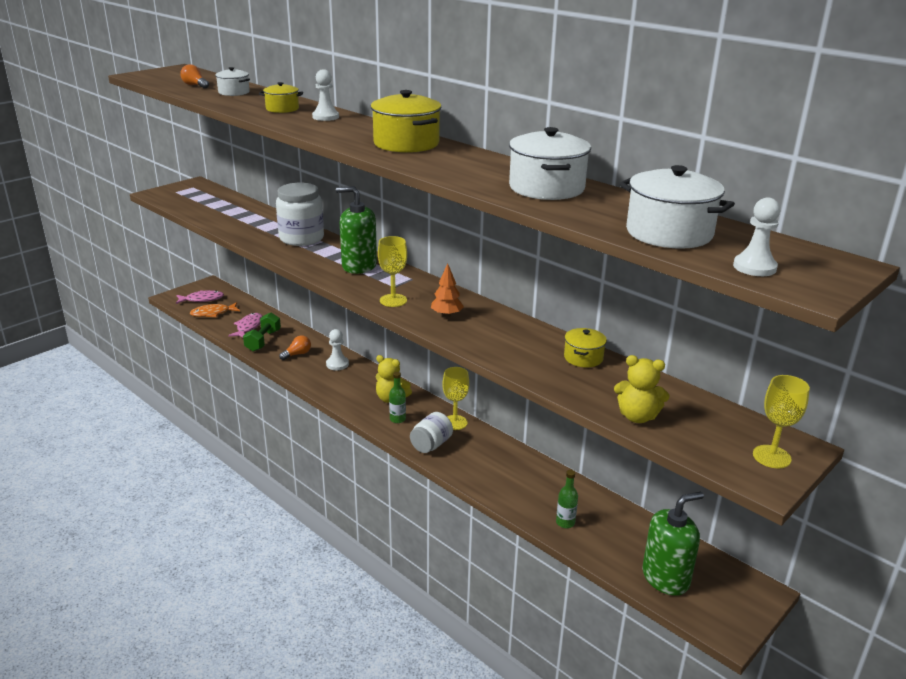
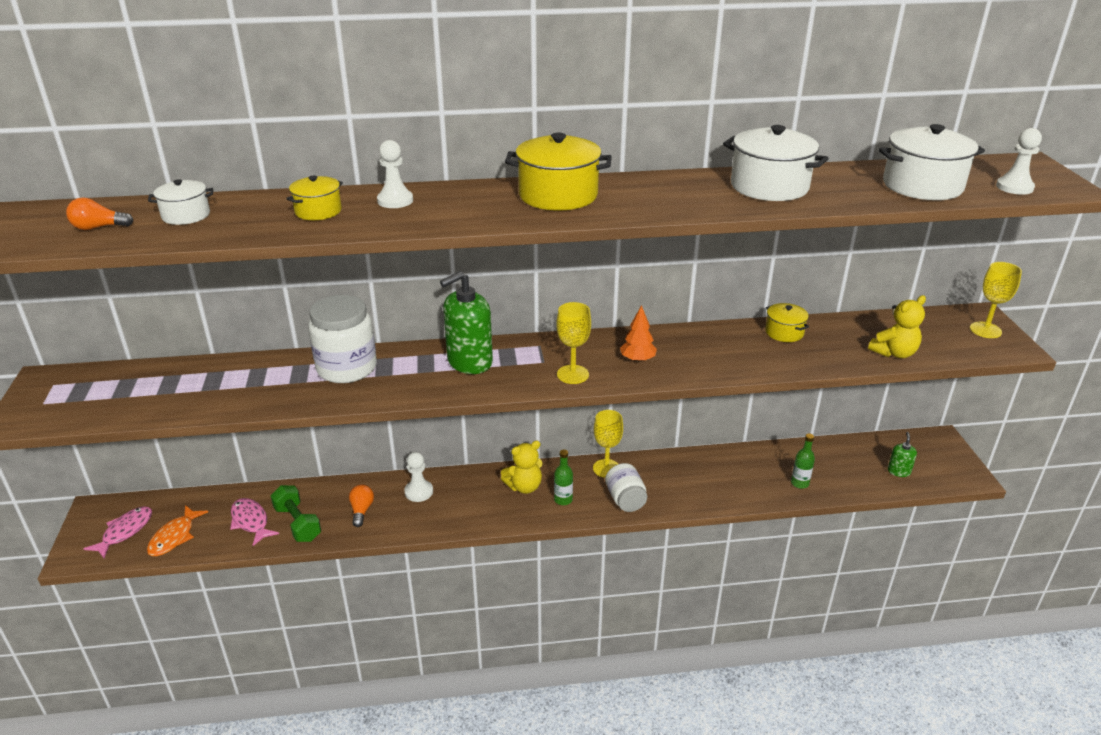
camera: 50 degrees left, 5 degrees up
green soap dispenser [643,492,704,596] -> green soap dispenser [888,432,917,477], size x0.49

